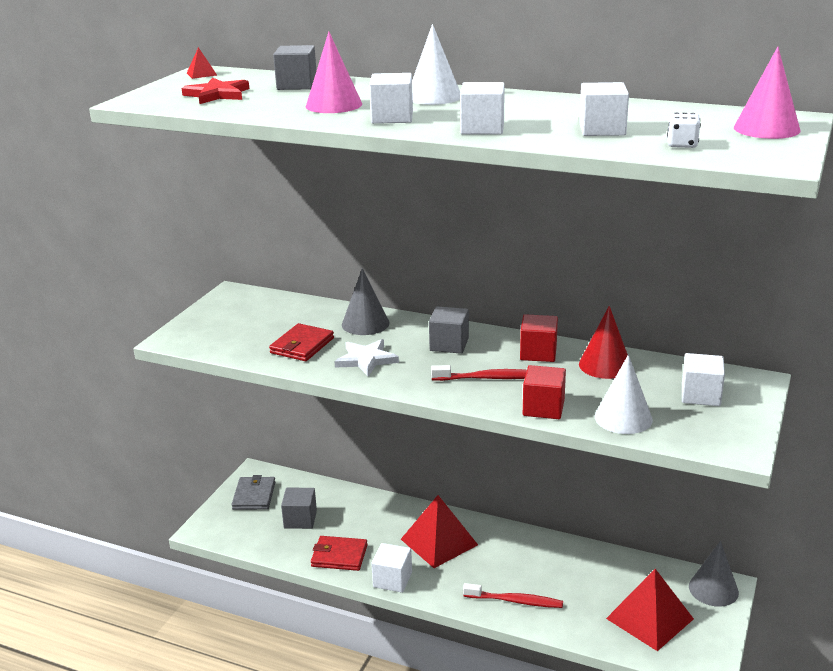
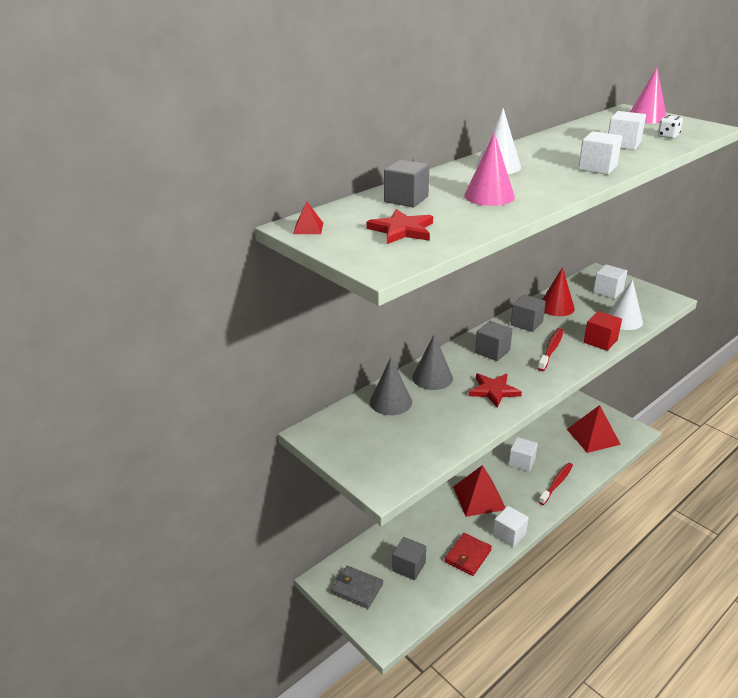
camera: 65 degrees left, 5 degrees up
red wallet [269,323,334,361] -> none
white star [334,339,399,377] -> red star [469,374,522,407]
white cube [369,73,413,124] -> white cube moved to [509,437,538,472]
red cube [520,314,558,362] -> grey cube [511,295,546,332]
grey cone [689,541,739,607] -> grey cone moved to [370,358,412,415]

